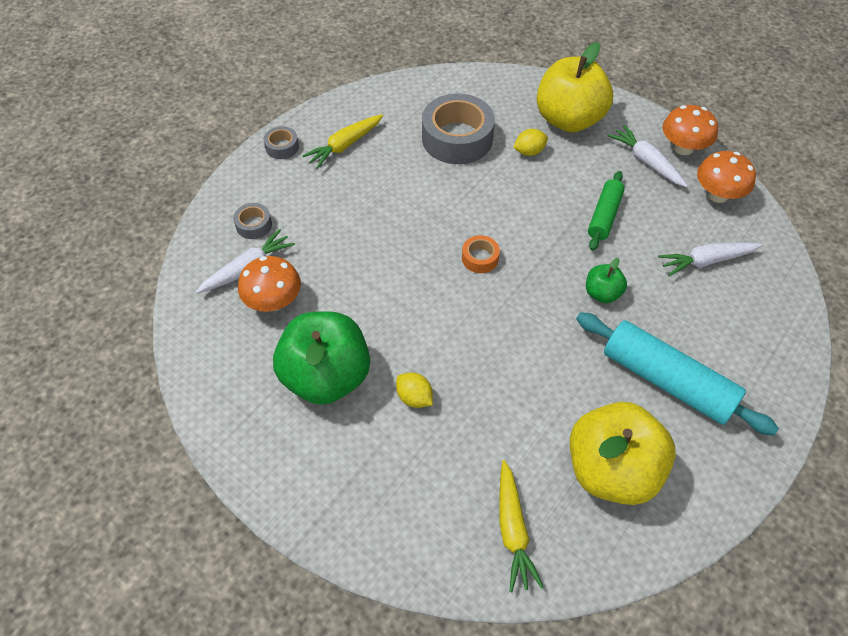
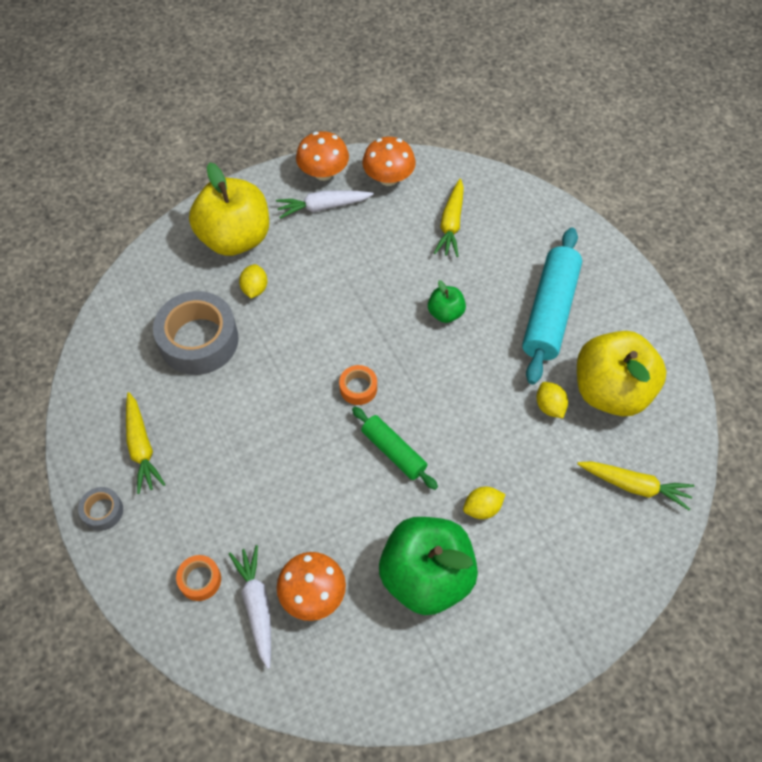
camera: 65 degrees left, 5 degrees up
grey tape [233,203,272,239] -> orange tape [176,555,221,601]
turquoise rolling pin [576,312,779,436] -> turquoise rolling pin turned 45 degrees counterclockwise [522,227,582,385]
green rolling pin [588,171,625,251] -> green rolling pin moved to [352,407,438,490]
white carrot [658,242,762,276] -> yellow carrot [434,178,464,257]
none -> yellow lemon [536,382,568,418]

